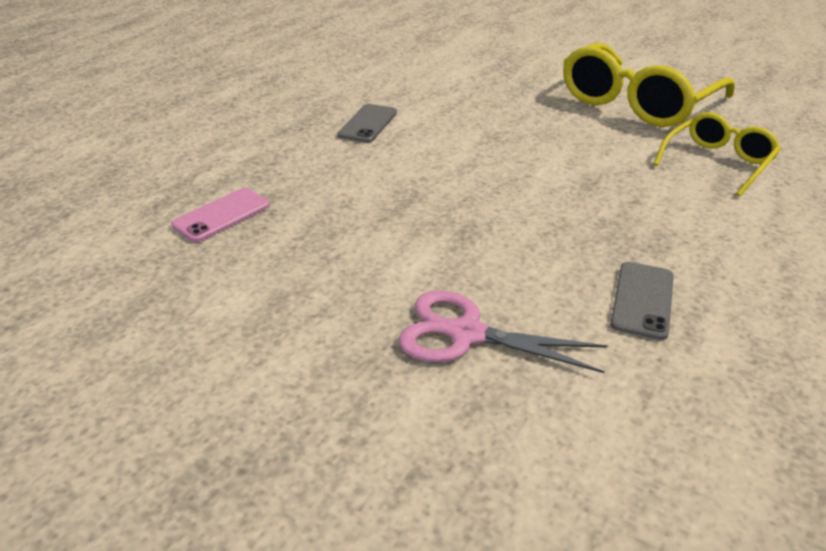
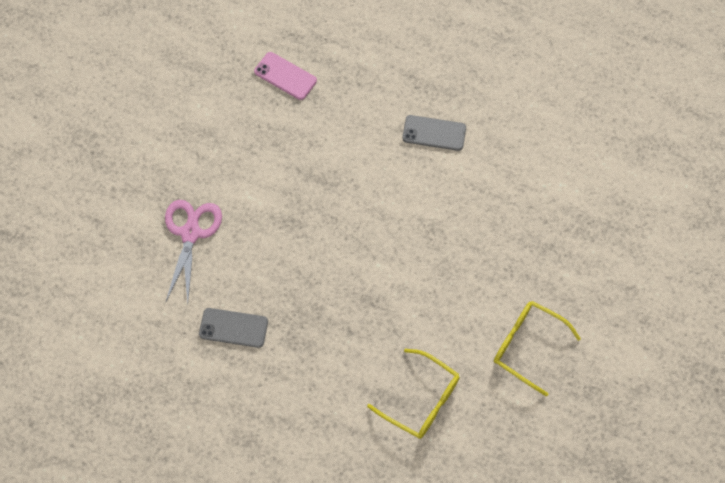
camera: 80 degrees right, 30 degrees up
yellow glasses [563,43,735,127] -> yellow glasses [494,301,581,396], size x0.57

